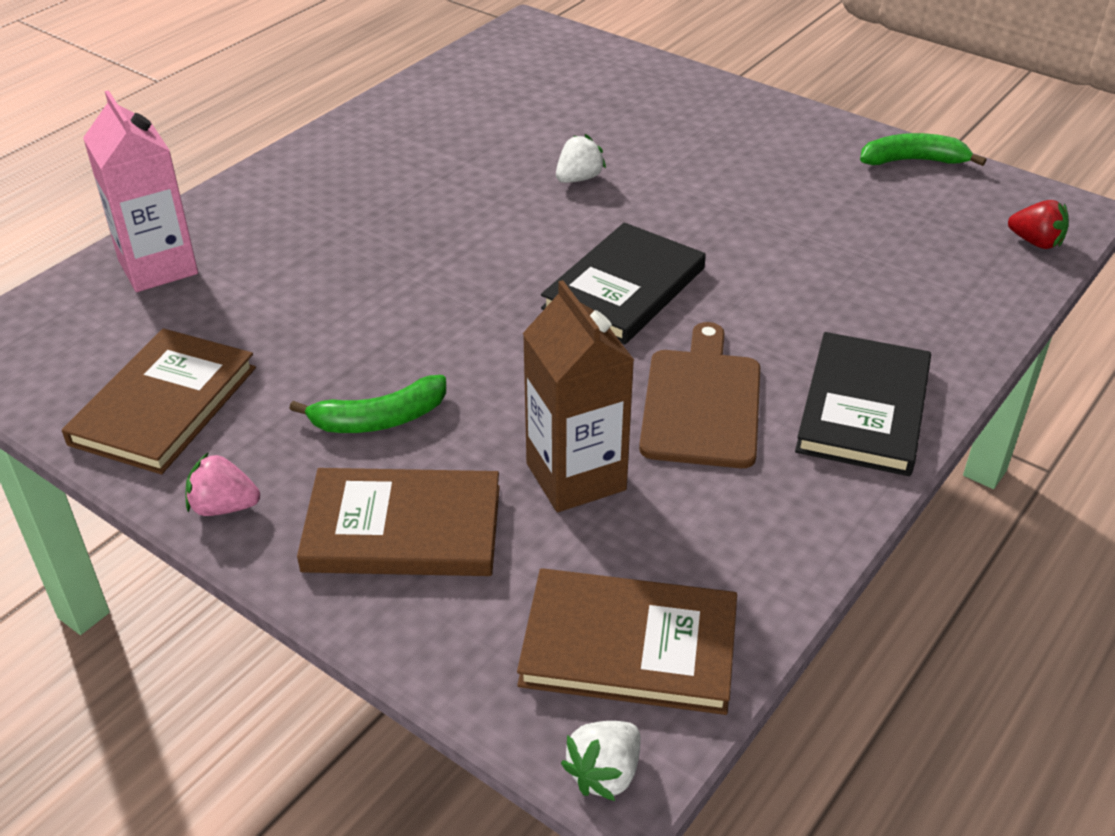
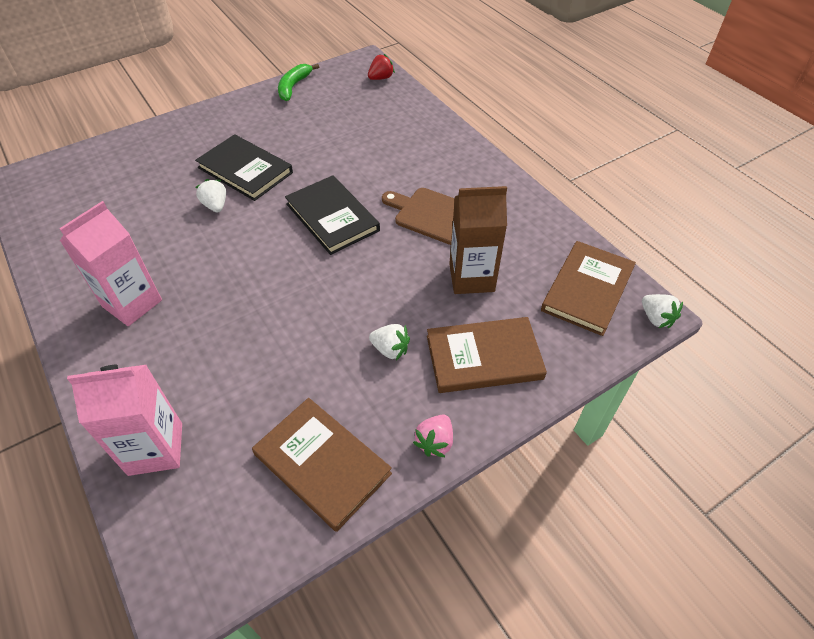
camera: 70 degrees left, 10 degrees up
green banana [289,375,446,433] -> white strawberry [369,324,410,360]
brown book [297,468,500,576] -> brown book turned 60 degrees clockwise [427,317,547,393]
black book [795,332,931,476] -> black book moved to [195,134,293,201]
none -> pink carton [59,201,162,326]

